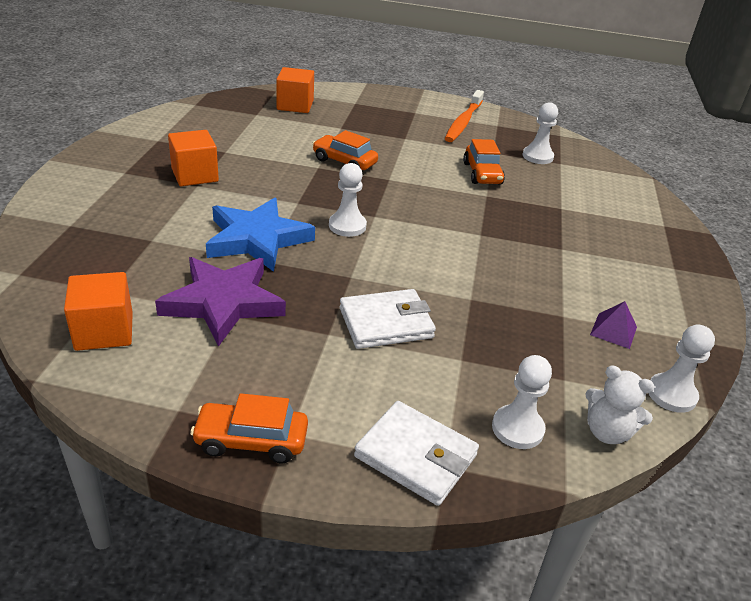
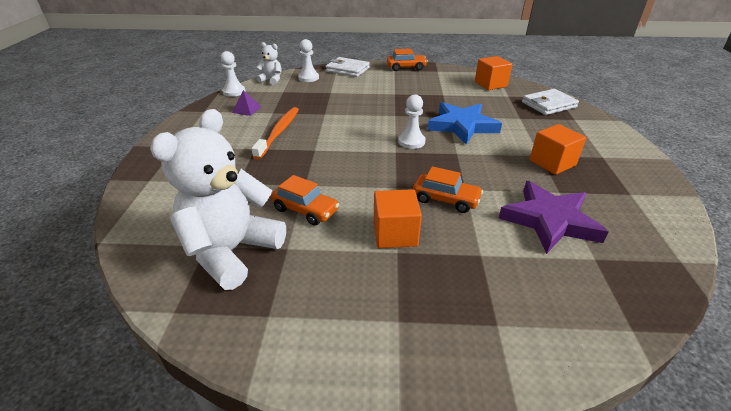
camera: 175 degrees right, 0 degrees up
purple star [155,257,286,347] -> purple star moved to [499,181,609,254]
orange cube [276,67,314,113] -> orange cube moved to [374,189,422,248]
white wallet [340,289,436,349] -> white wallet moved to [522,89,579,115]
orange toothbrush [445,90,484,142] -> orange toothbrush moved to [252,107,299,160]
orange car [463,139,505,185] -> orange car turned 135 degrees clockwise [271,175,339,226]
white pawn [523,102,558,164] -> white teddy bear [150,109,286,290]

